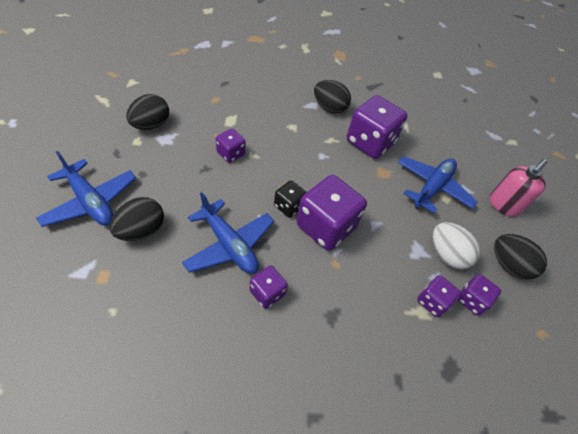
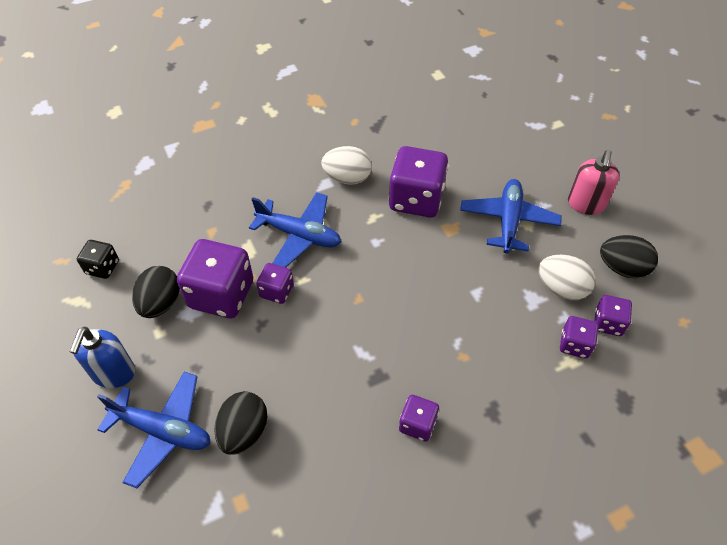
camera: 20 degrees left, 0 degrees up
blue plane [182,192,274,274] -> blue plane moved to [249,192,341,267]
black dice [274,180,307,218] -> black dice moved to [77,240,119,279]
purple dice [296,175,367,251] -> purple dice moved to [177,239,253,318]
black egg [314,80,351,114] -> white egg [321,146,372,185]
none -> blue soap dispenser [70,327,135,388]

